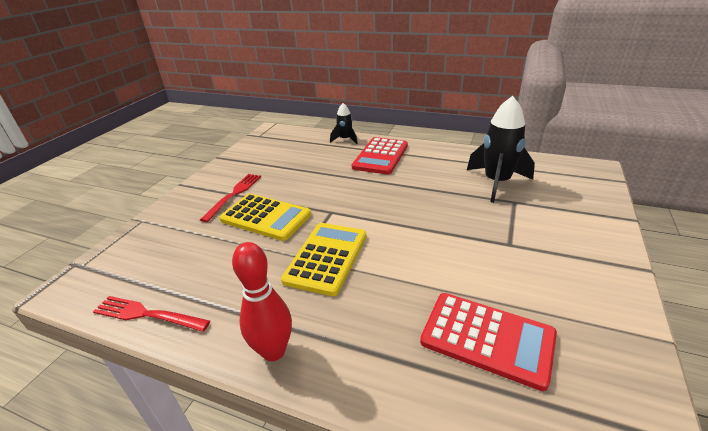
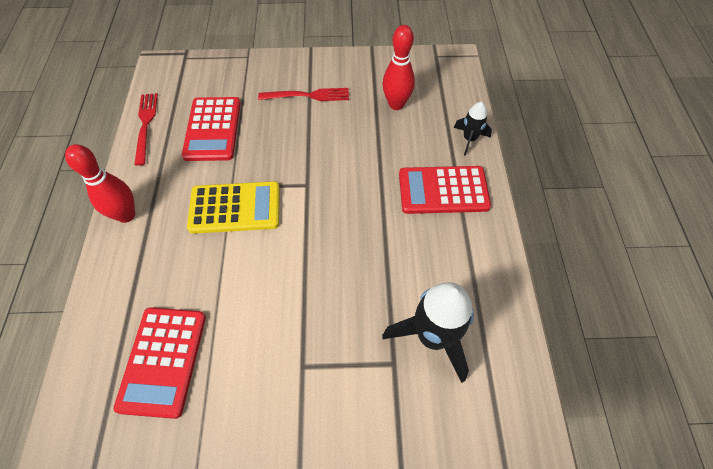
camera: 65 degrees right, 25 degrees up
yellow calculator [219,194,311,241] -> none
none -> red calculator [182,97,241,161]
none -> red bowling pin [382,25,415,110]

